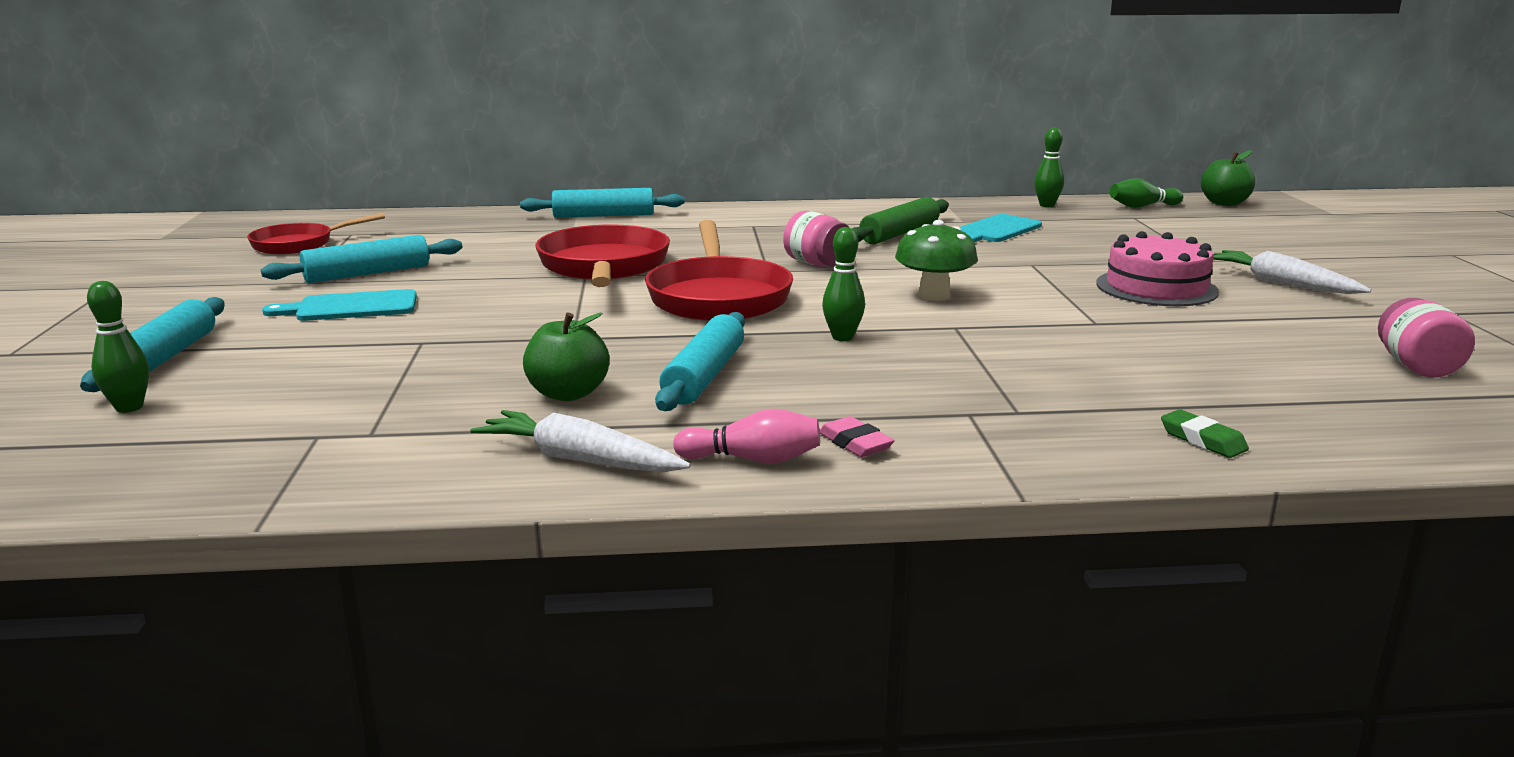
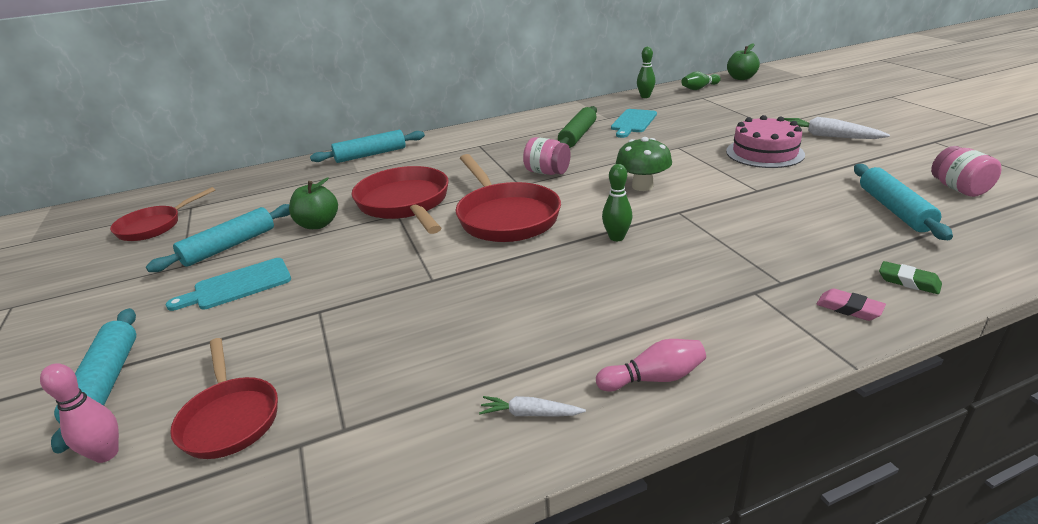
camera: 15 degrees left, 10 degrees up
green bowling pin [87,281,149,413] -> pink bowling pin [40,363,119,463]
white carrot [470,410,691,472] -> white carrot [479,396,586,417], size x0.56
green apple [523,312,609,401] -> green apple moved to [289,178,338,229]
turquoise rolling pin [655,312,745,411] -> turquoise rolling pin moved to [854,164,953,240]
pink eraser [820,416,895,457] -> pink eraser moved to [816,289,886,321]
none -> red pan [170,338,278,459]

